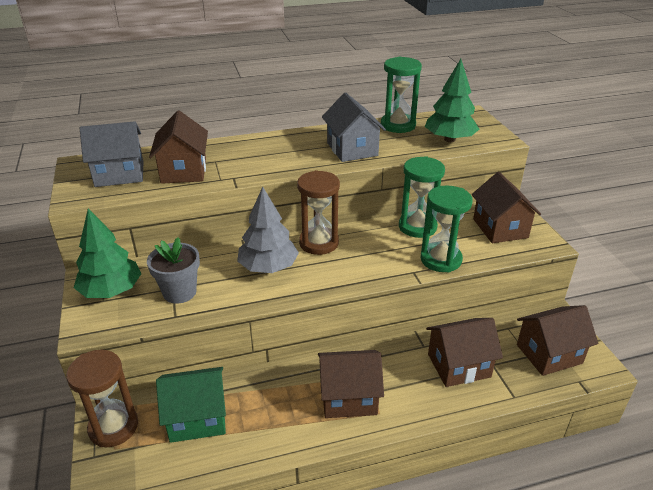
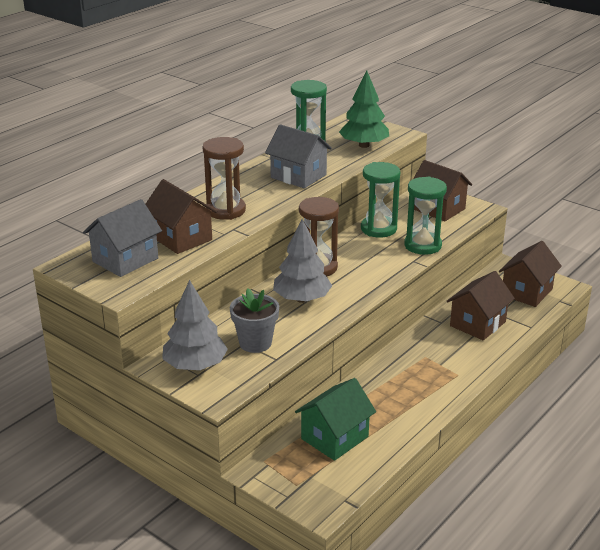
camera: 35 degrees left, 5 degrees down
brown hourglass [66,350,138,447] -> brown hourglass moved to [203,137,246,220]
green tree [74,208,141,298] -> grey tree [162,280,228,370]
brown house [318,350,384,418] -> none

